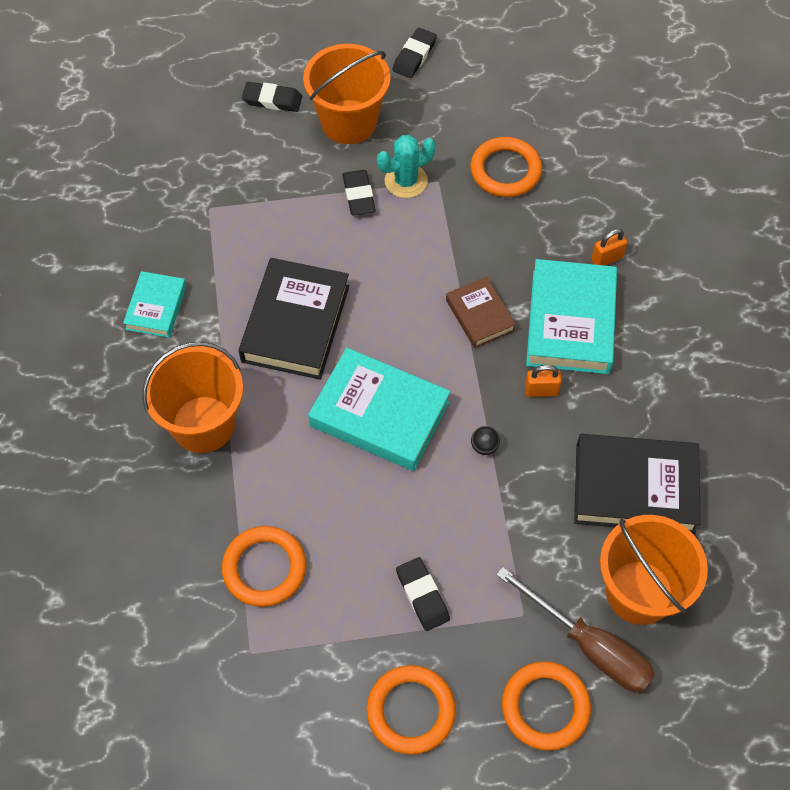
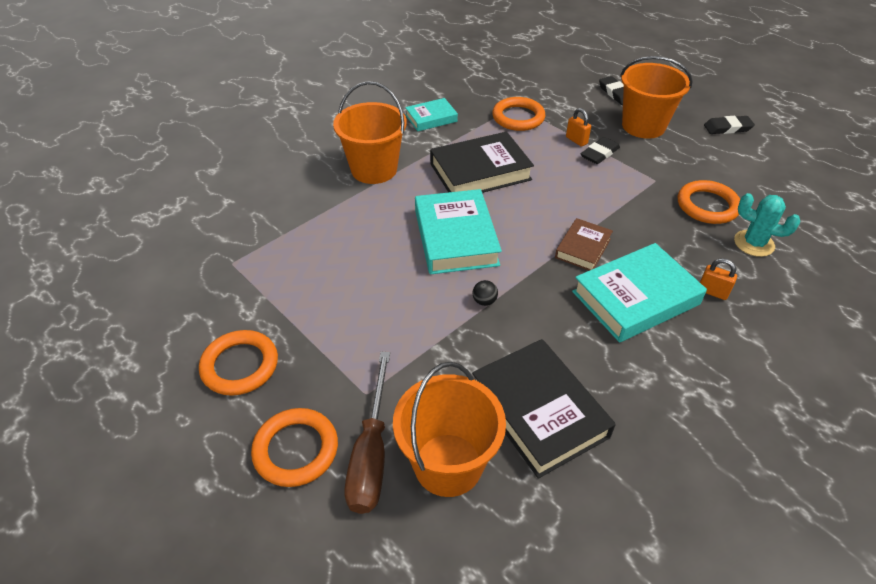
camera: 55 degrees right, 15 degrees down
orange ring [222,526,306,607] -> orange ring moved to [492,97,545,131]
turquoise cactus [377,135,436,198] -> turquoise cactus moved to [734,193,800,257]
black eraser [396,557,450,631] -> none
orange padlock [525,365,562,397] -> orange padlock moved to [566,108,591,147]

